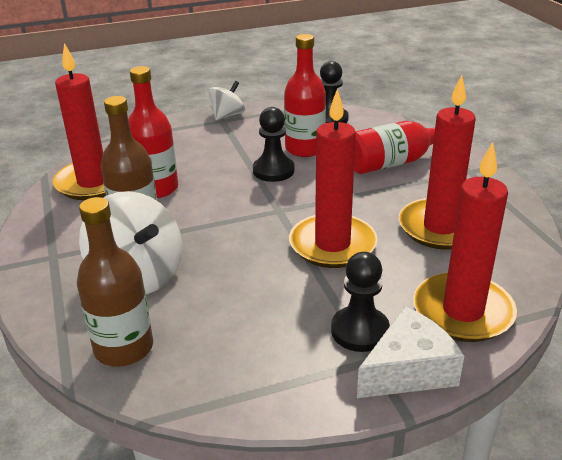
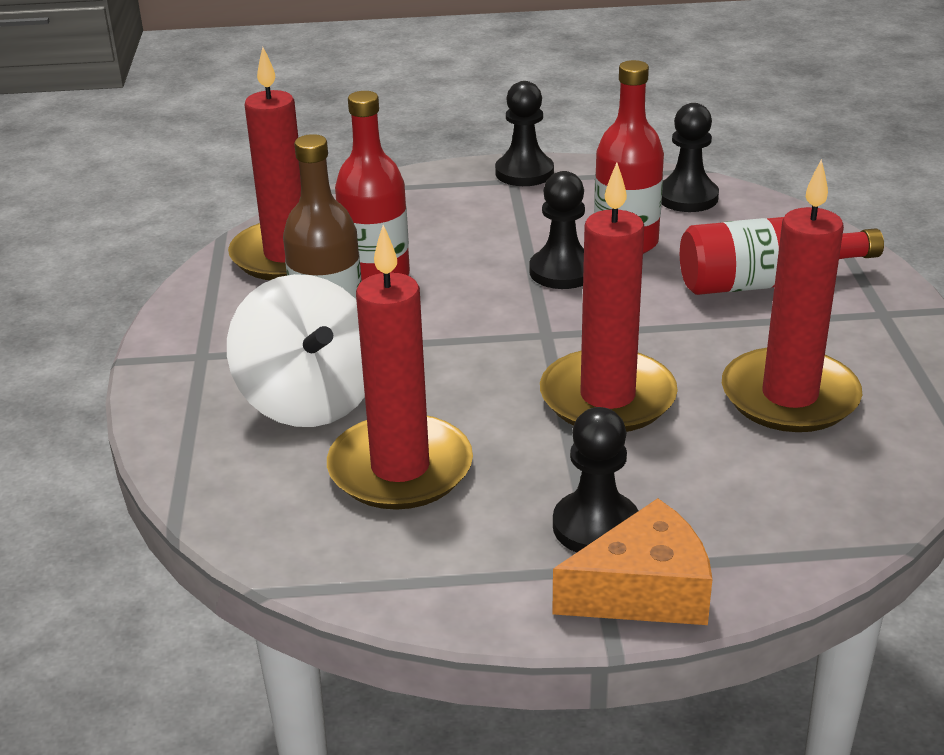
camera: 15 degrees right, 0 degrees up
brown bottle [77,197,153,367] -> none
white spinning top [208,81,245,120] -> black pawn [495,81,554,186]
white cheese [357,307,464,398] -> orange cheese [552,498,712,625]
red candle [413,142,517,342] -> red candle moved to [327,225,473,510]

